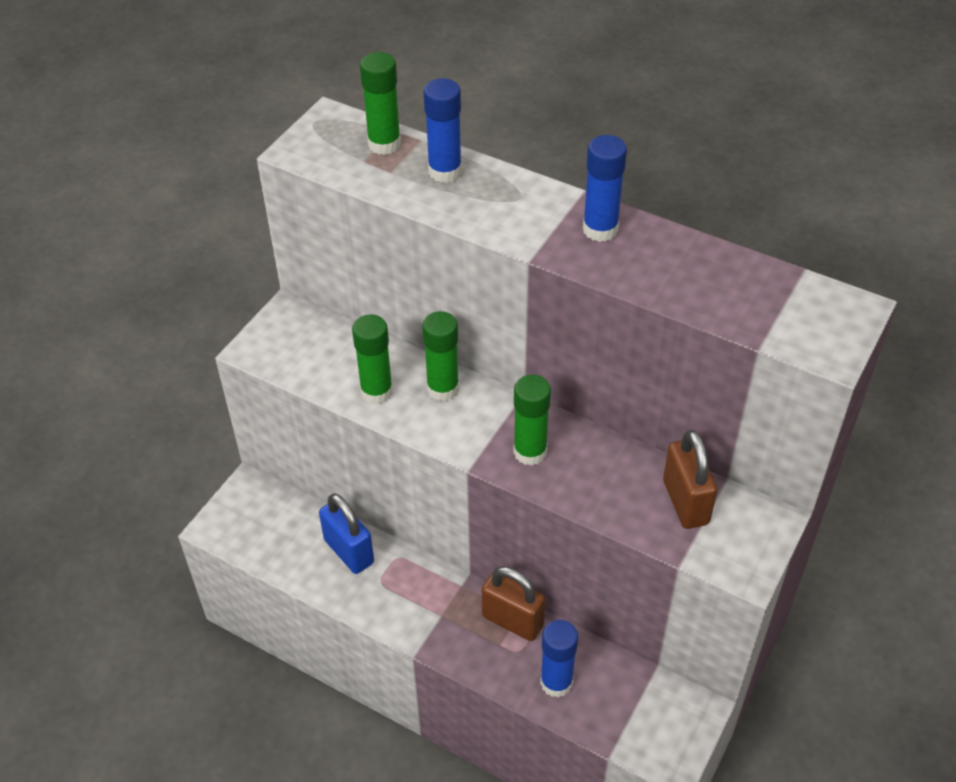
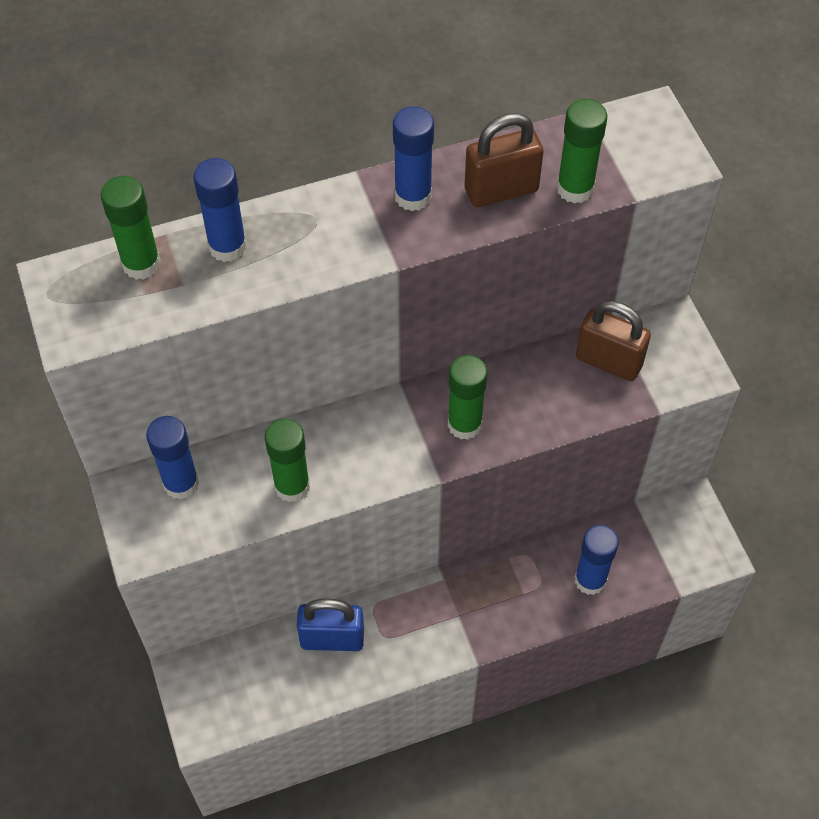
camera: 50 degrees left, 10 degrees up
green glue stick [422,311,459,401] -> green glue stick moved to [556,99,607,204]
brown padlock [482,566,545,641] -> brown padlock moved to [465,113,543,207]
none -> blue glue stick [146,416,199,500]

